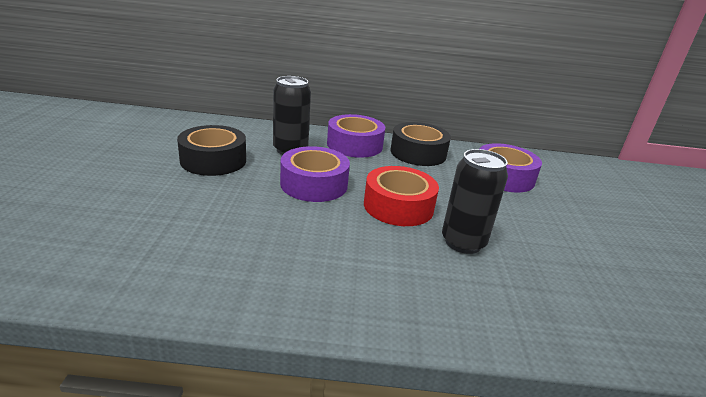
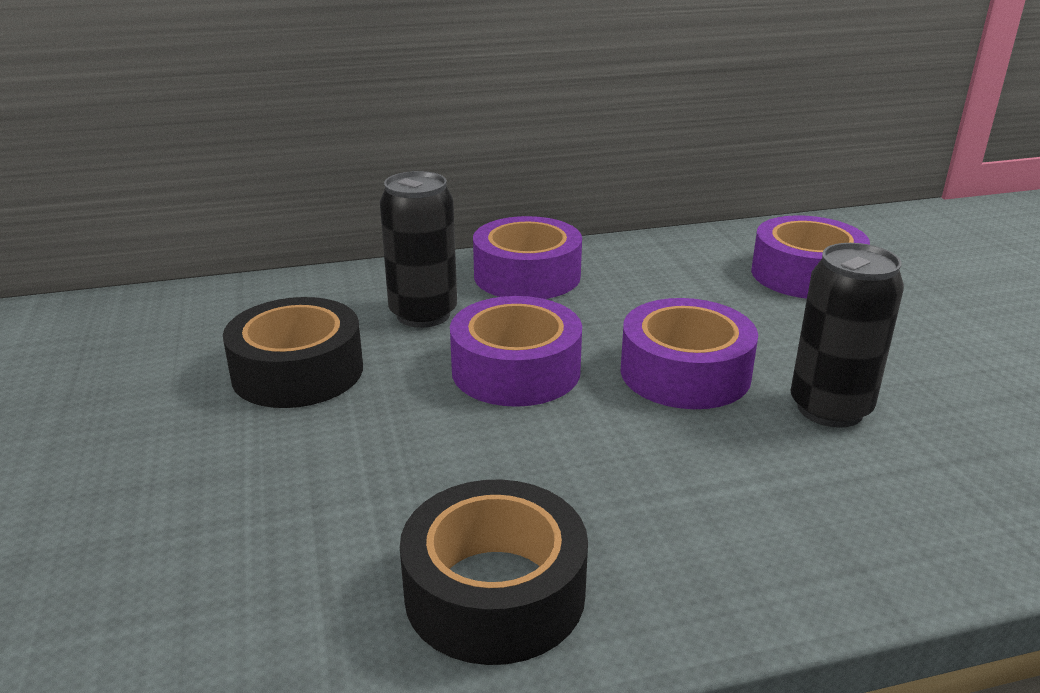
camera: 15 degrees left, 0 degrees up
red tape [364,166,439,226] -> purple tape [621,298,758,409]
black tape [391,122,451,166] -> black tape moved to [400,479,588,665]

